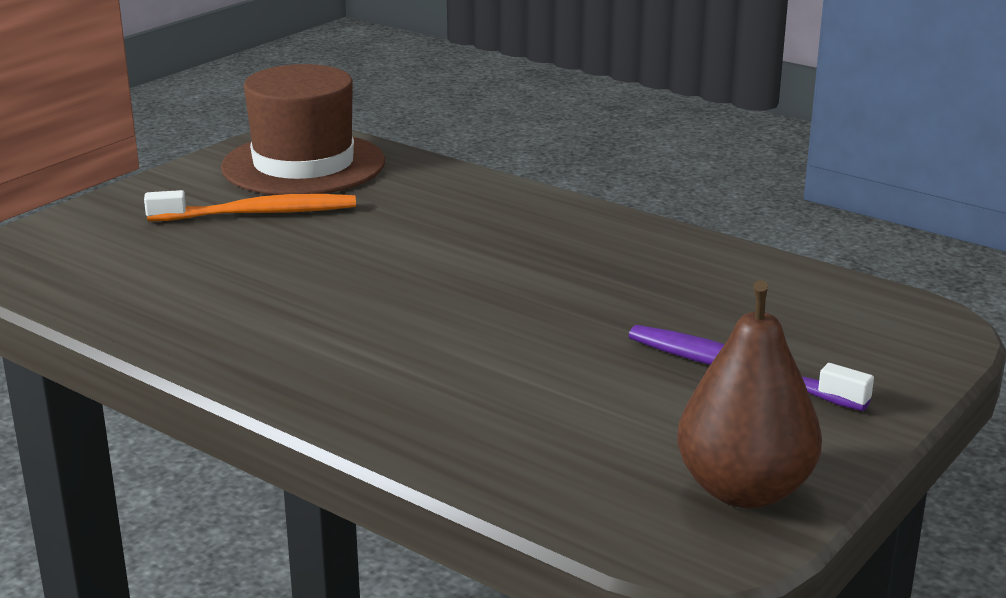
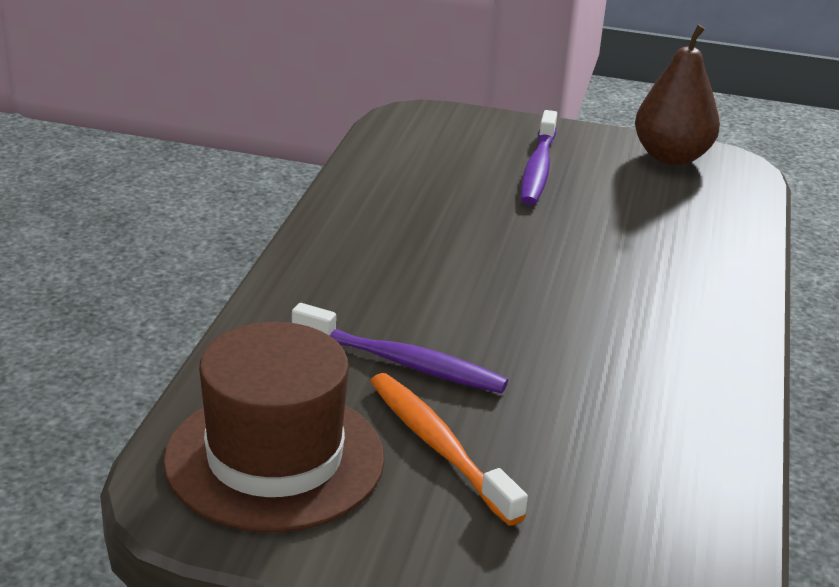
camera: 115 degrees left, 5 degrees up
none -> purple toothbrush [292,303,508,393]

